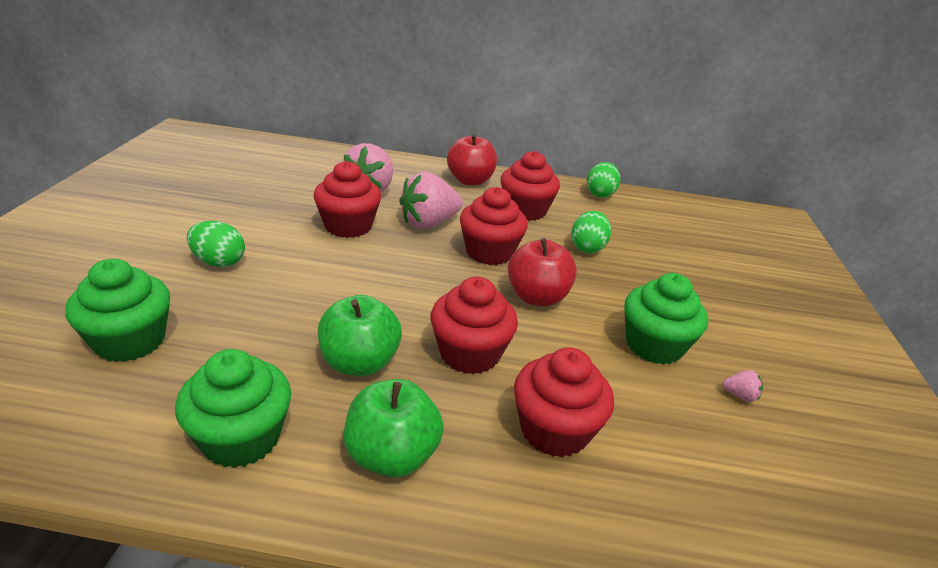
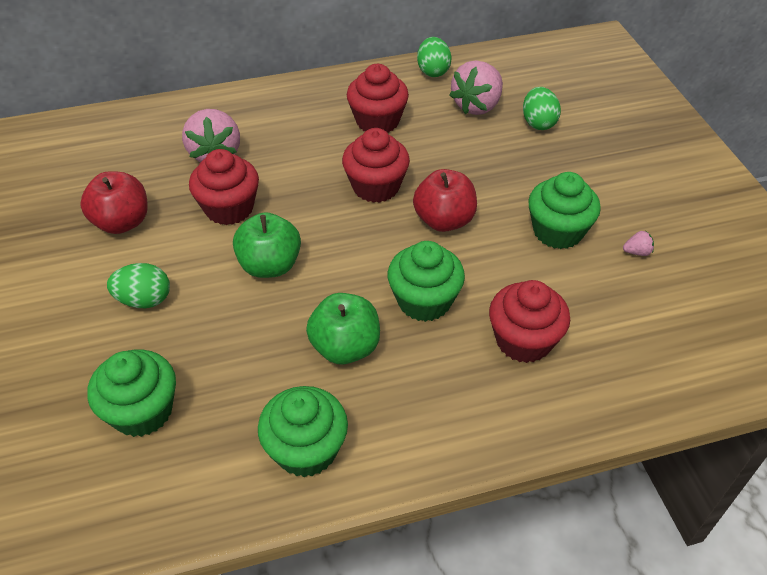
camera: 20 degrees left, 15 degrees up
green apple [344,379,444,478] -> green apple moved to [233,212,301,278]
pink strawberry [399,172,463,229] -> pink strawberry moved to [450,60,503,115]
red cupcake [430,277,518,374] -> green cupcake [388,241,465,322]
red apple [447,134,497,185] -> red apple moved to [80,171,148,234]
green egg [571,211,611,253] -> green egg moved to [523,87,561,130]

